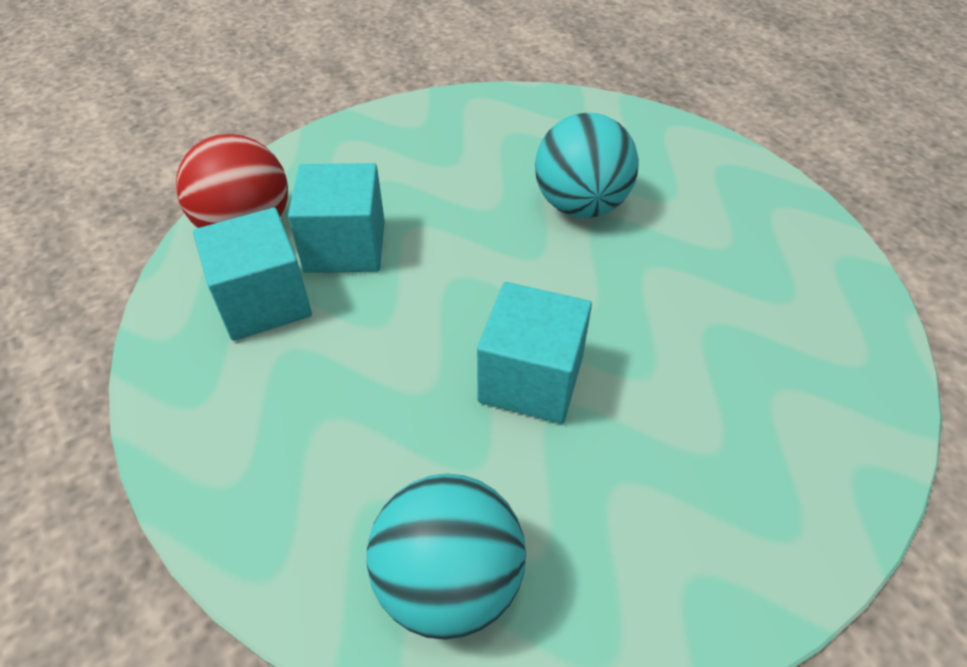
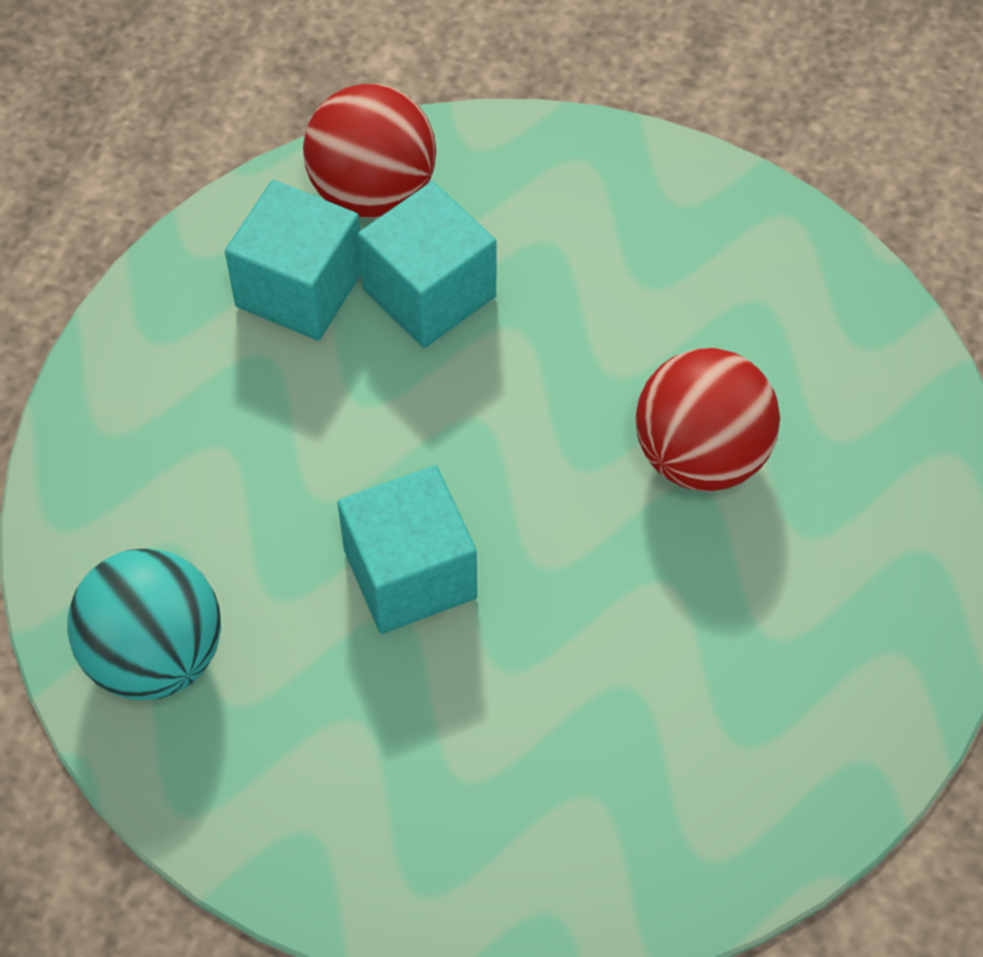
camera: 50 degrees right, 10 degrees up
turquoise ball [535,113,639,218] -> red ball [636,348,780,492]

